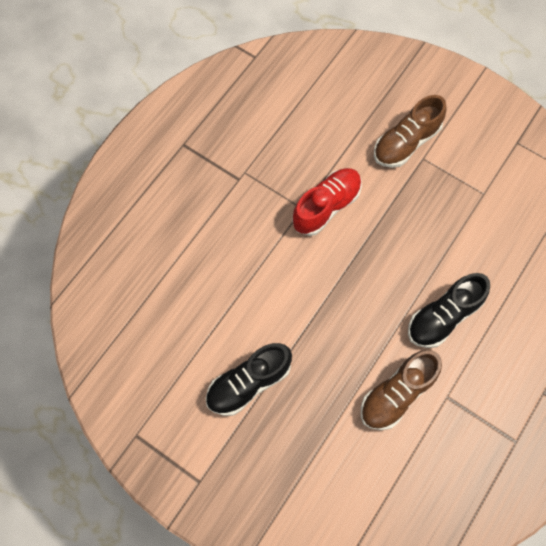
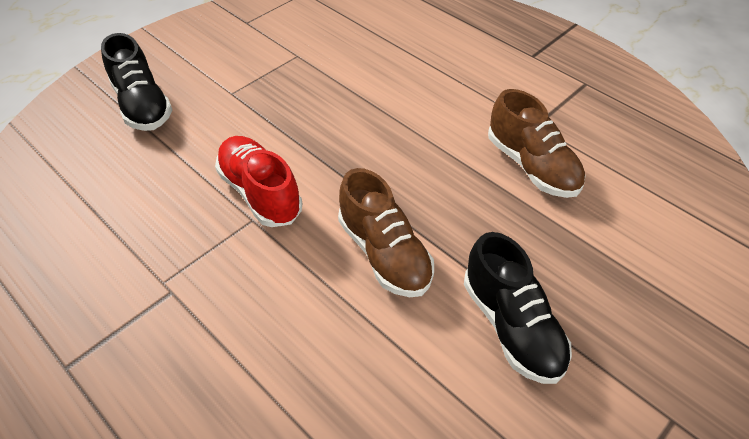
camera: 80 degrees left, 20 degrees down
brown shoe [374,95,447,168] -> brown shoe moved to [338,168,434,297]
black shoe [408,273,490,348] -> black shoe moved to [101,33,172,131]

